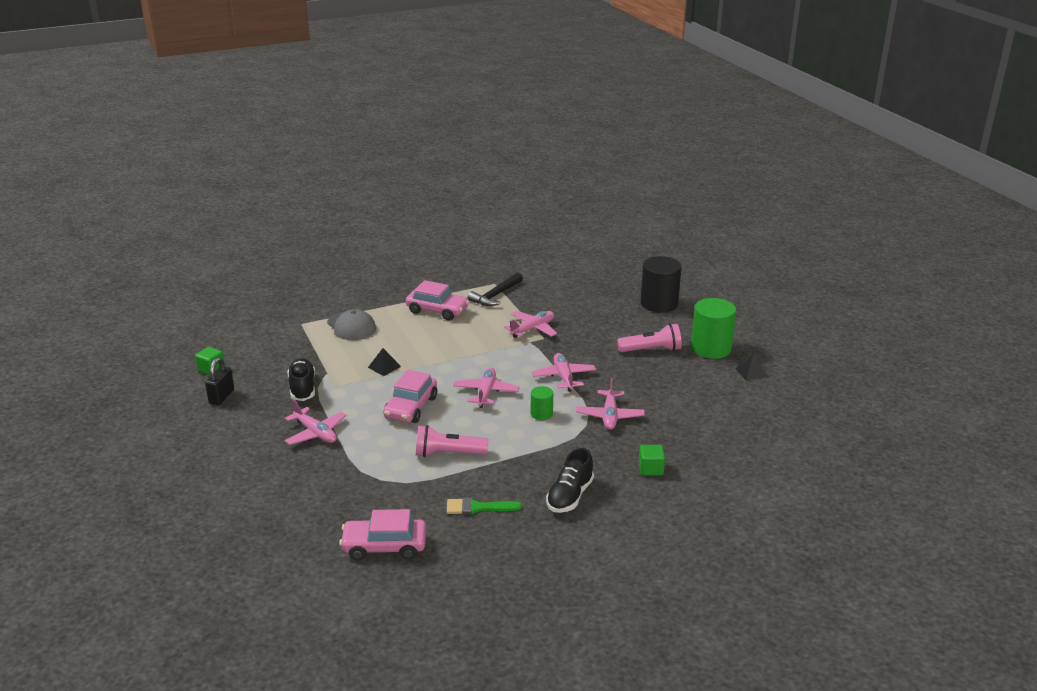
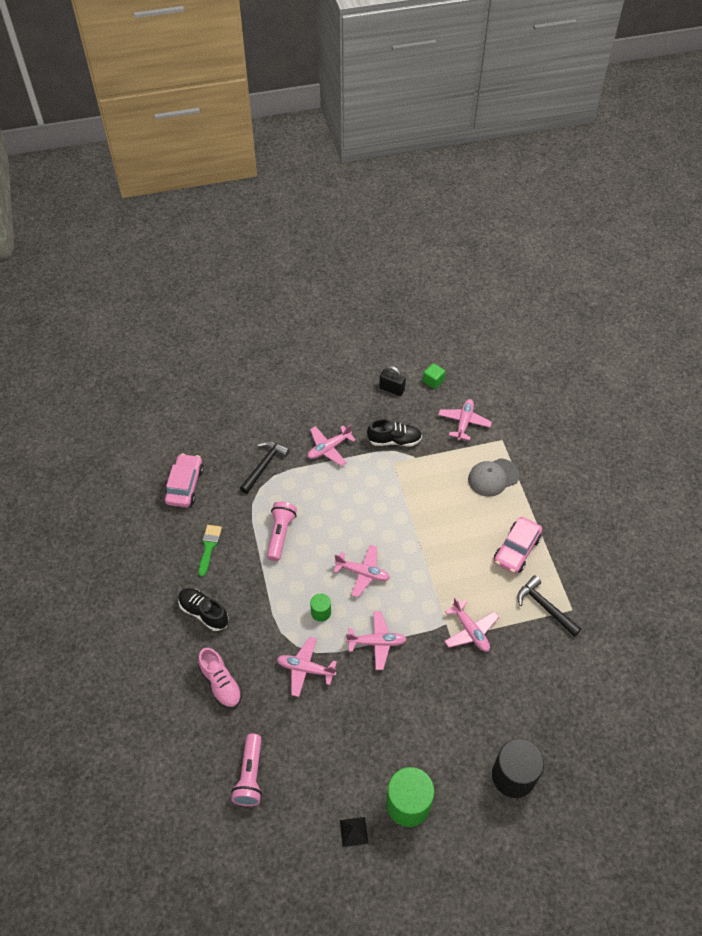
camera: 100 degrees right, 25 degrees up
black pyramid [368,348,401,376] -> none
pink car [383,370,437,423] -> none
pink flashlight [617,324,682,352] -> pink flashlight moved to [231,734,262,806]
green cube [639,445,665,475] -> pink shoe [198,648,242,709]
none -> black hammer [240,441,290,494]
none -> pink plane [438,399,492,440]

